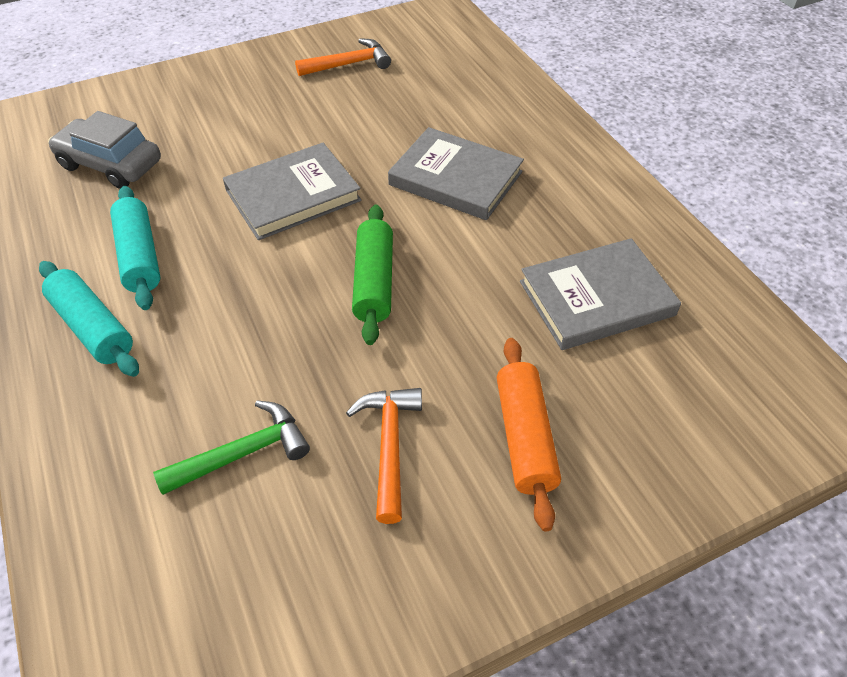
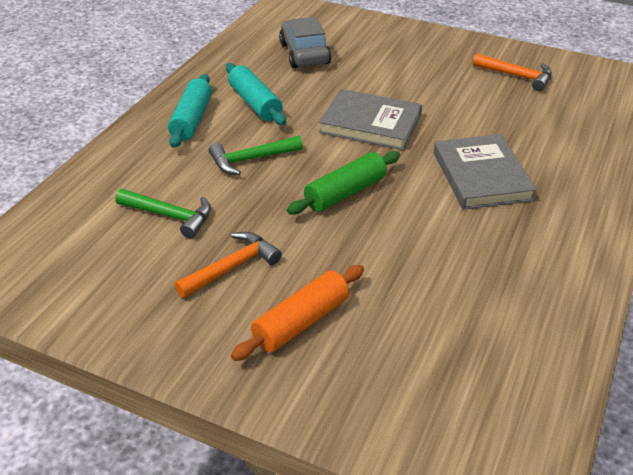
camera: 50 degrees right, 10 degrees down
turquoise rolling pin [110,186,161,310] -> turquoise rolling pin turned 60 degrees counterclockwise [226,63,286,125]
grey book [520,238,681,350] -> none
none -> green hammer [209,136,303,175]

